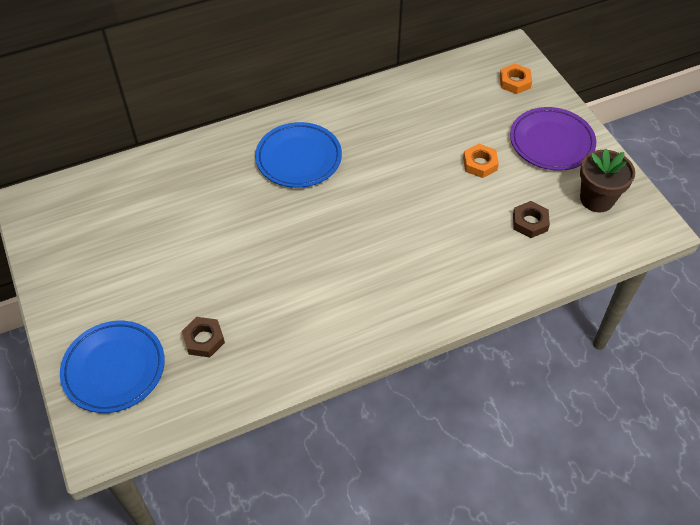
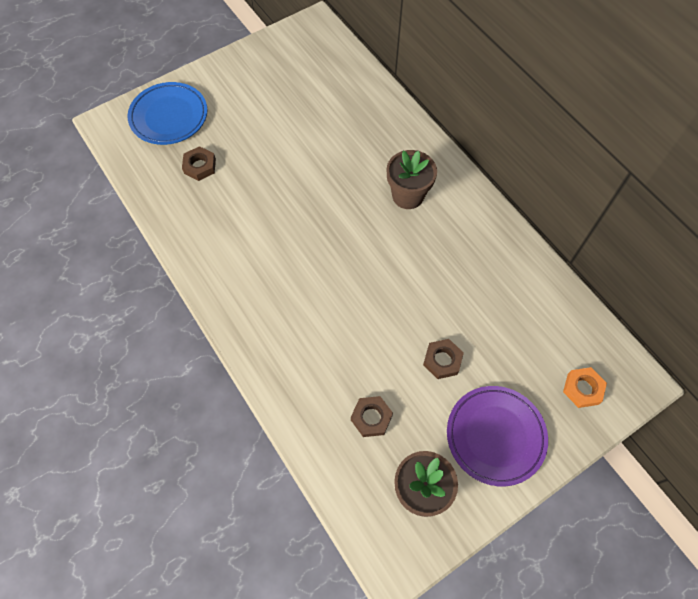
camera: 80 degrees right, 10 degrees up
blue plate [255,122,342,188] -> brown flower pot [386,150,437,209]
orange nut [463,144,499,178] -> brown nut [423,339,464,379]

